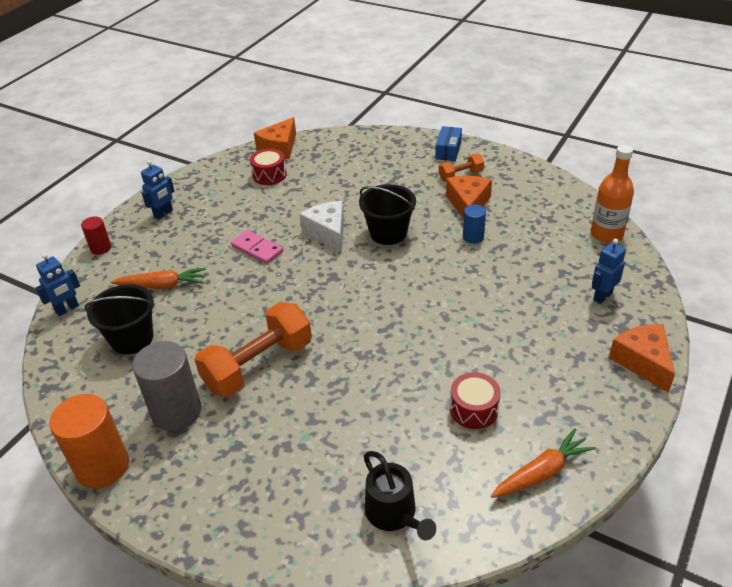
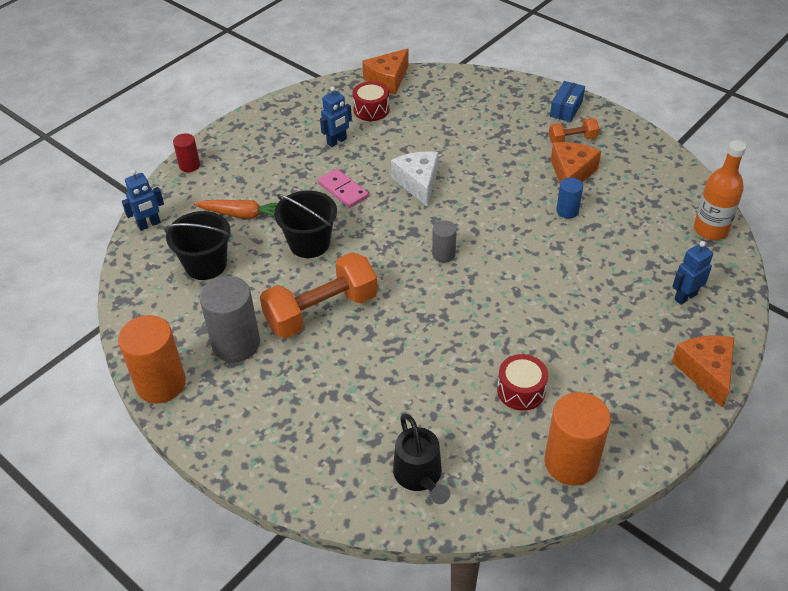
camera: 10 degrees right, 5 degrees up
blue robot [141,160,175,220] -> blue robot moved to [320,87,352,147]
black bucket [359,184,416,245] -> black bucket moved to [274,190,337,258]
orange carrot [491,429,596,498] -> orange cylinder [544,392,611,486]
none -> grey cylinder [432,220,457,263]

